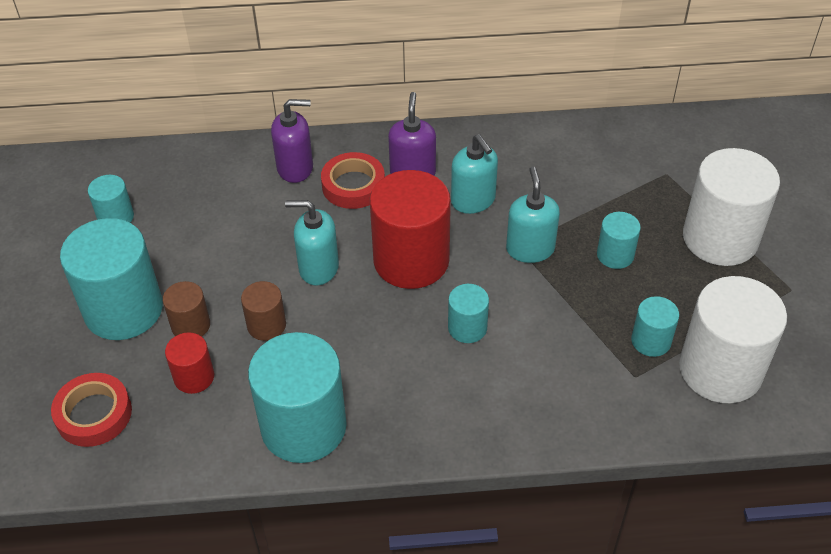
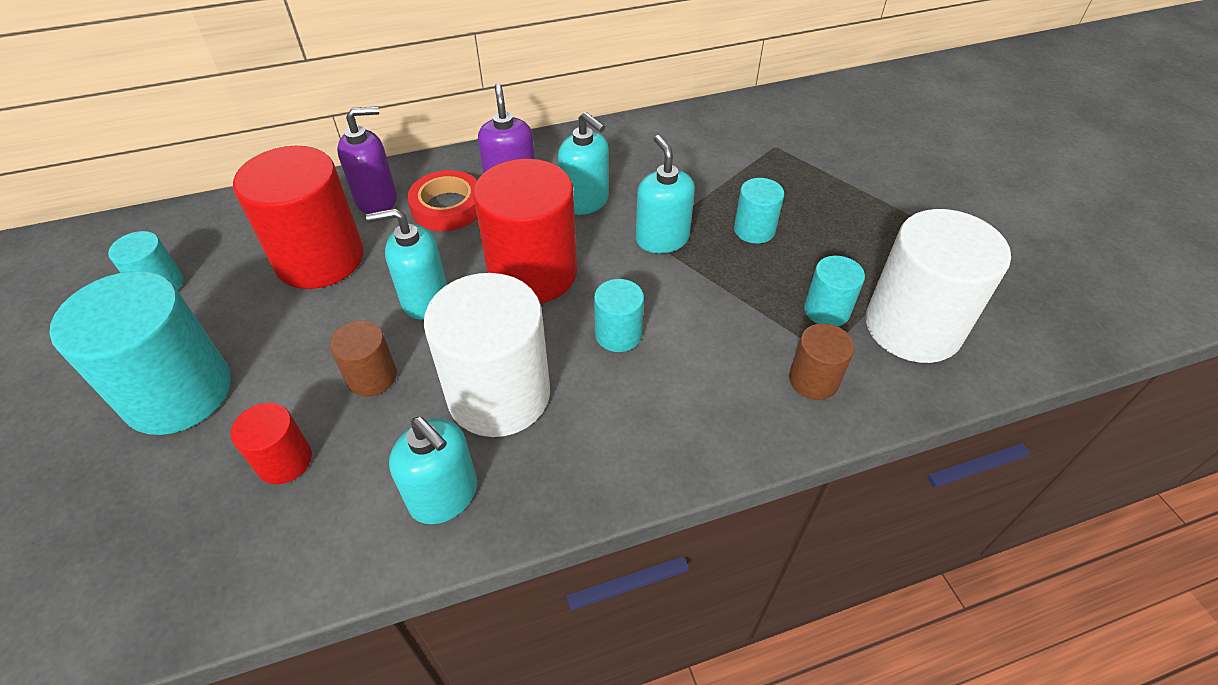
camera: 15 degrees left, 0 degrees up
red tape [51,373,132,447] -> none
brown cylinder [163,281,210,337] -> brown cylinder moved to [789,323,854,400]
turquoise cylinder [248,332,347,463] -> turquoise soap dispenser [389,417,477,524]
white cylinder [683,148,780,266] -> white cylinder moved to [423,273,550,437]
none -> red cylinder [233,146,364,289]

